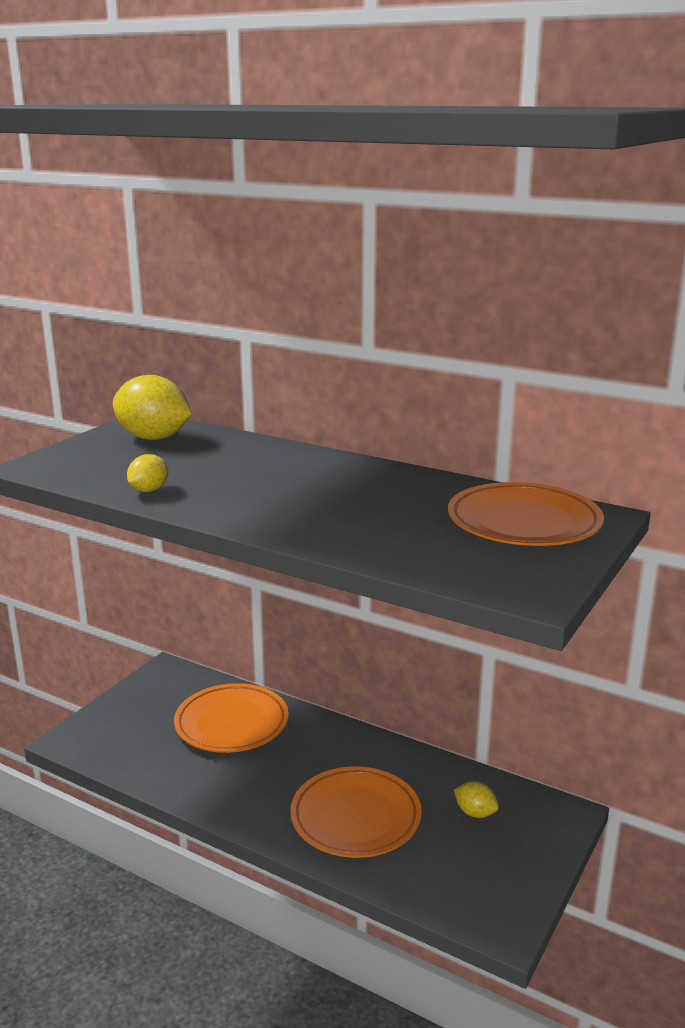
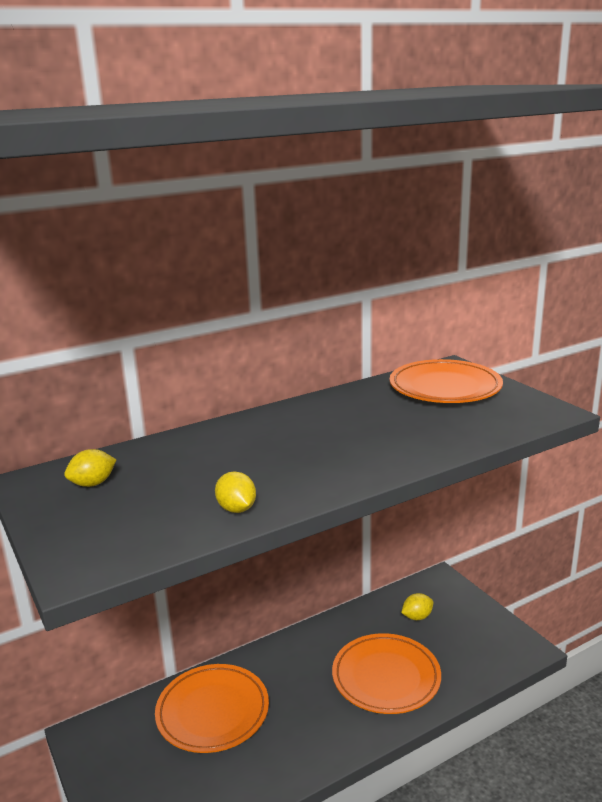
camera: 60 degrees left, 0 degrees up
yellow lemon [113,375,192,440] -> yellow lemon [64,449,116,487], size x0.51

